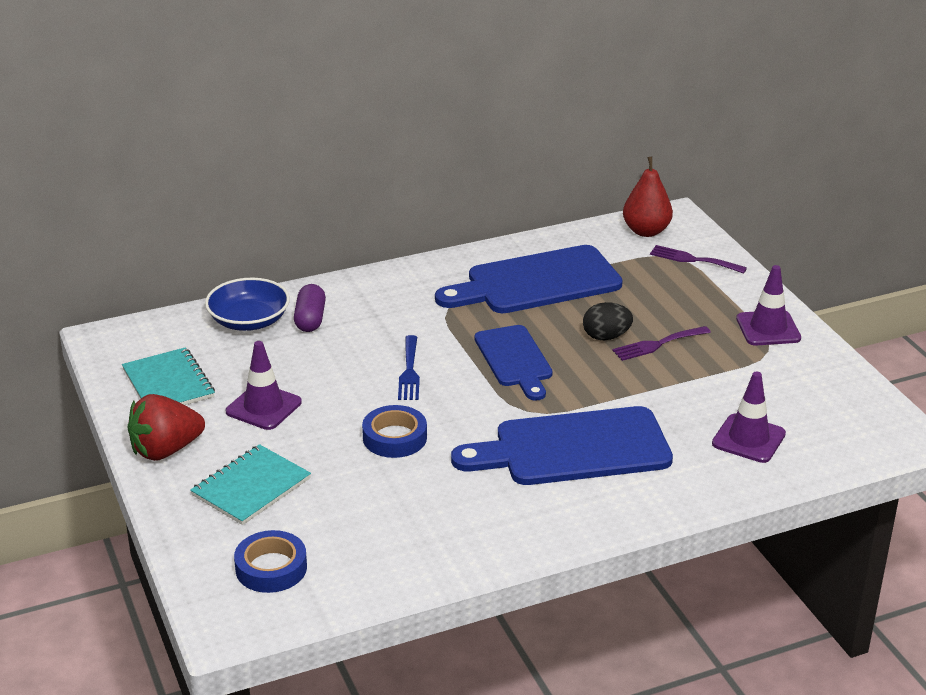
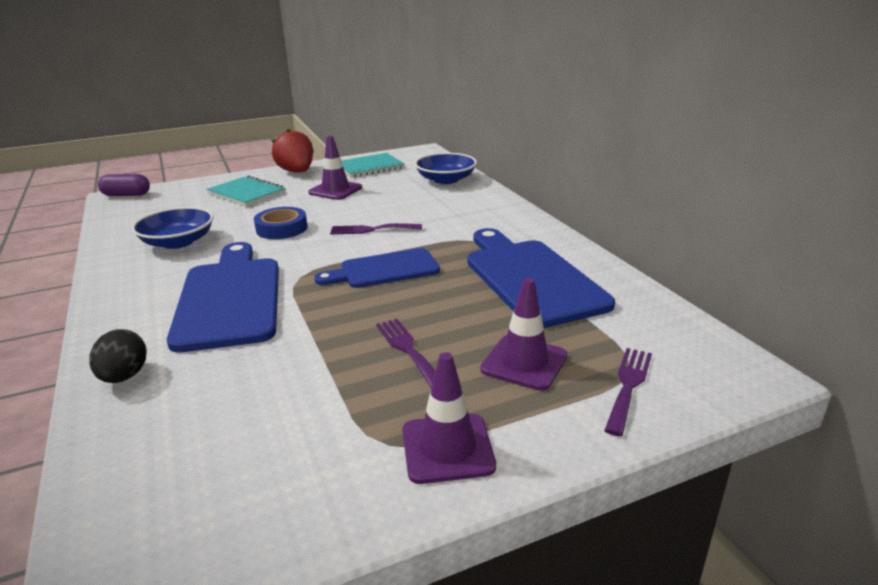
camera: 90 degrees right, 5 degrees down
blue tape [234,530,307,593] -> none
purple capsule [294,284,326,332] -> purple capsule moved to [98,174,150,196]
blue fork [398,335,420,400] -> purple fork [330,223,422,235]
black egg [583,302,633,340] -> black egg moved to [89,329,147,383]
red pear [623,157,673,237] -> none
purple traffic cone [712,372,786,463] -> purple traffic cone moved to [480,278,568,391]
none -> blue bowl [132,207,214,249]

